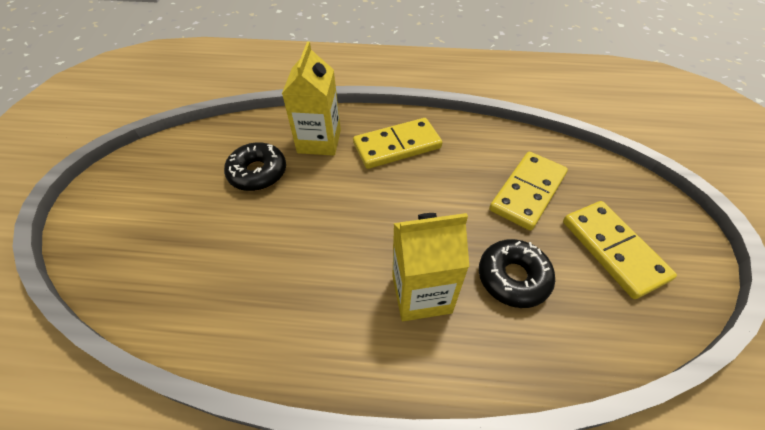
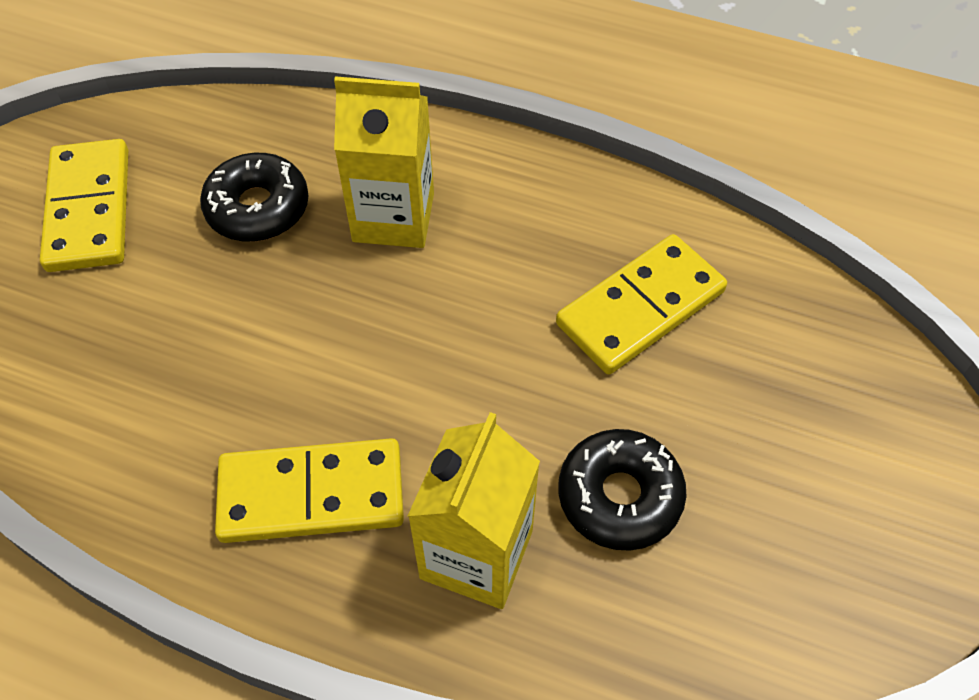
camera: 165 degrees left, 5 degrees up
yellow domino [489,152,568,231] -> yellow domino moved to [556,234,727,375]

